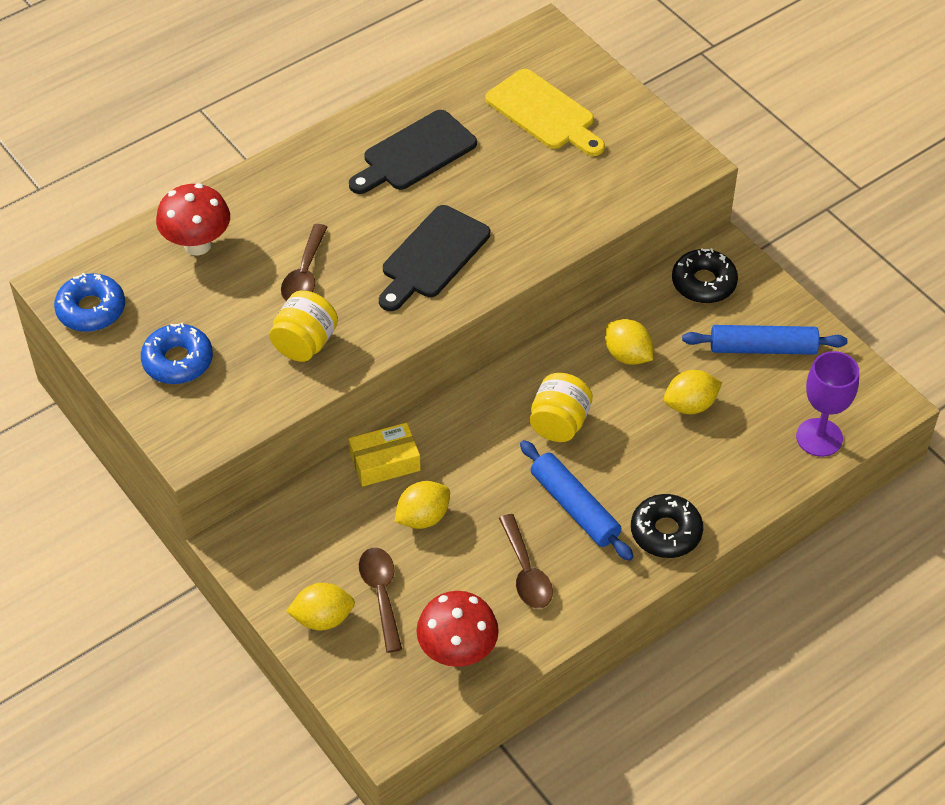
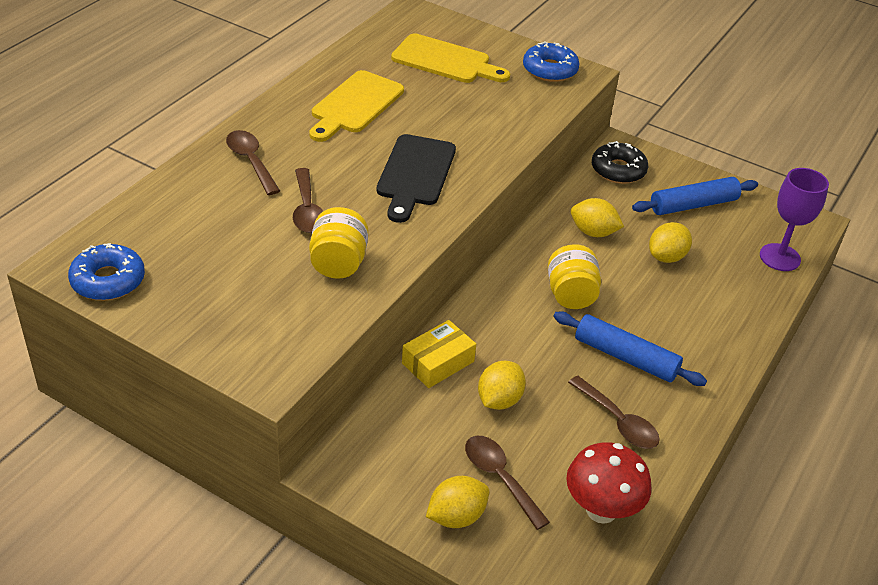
camera: 25 degrees left, 10 degrees down
blue donut [141,323,213,384] -> blue donut moved to [523,41,580,82]
red mushroom [156,184,230,255] -> none
black cutting board [349,110,477,194] -> yellow cutting board [309,70,404,142]
black donut [631,494,703,558] -> none
none -> brown spoon [226,130,280,195]

